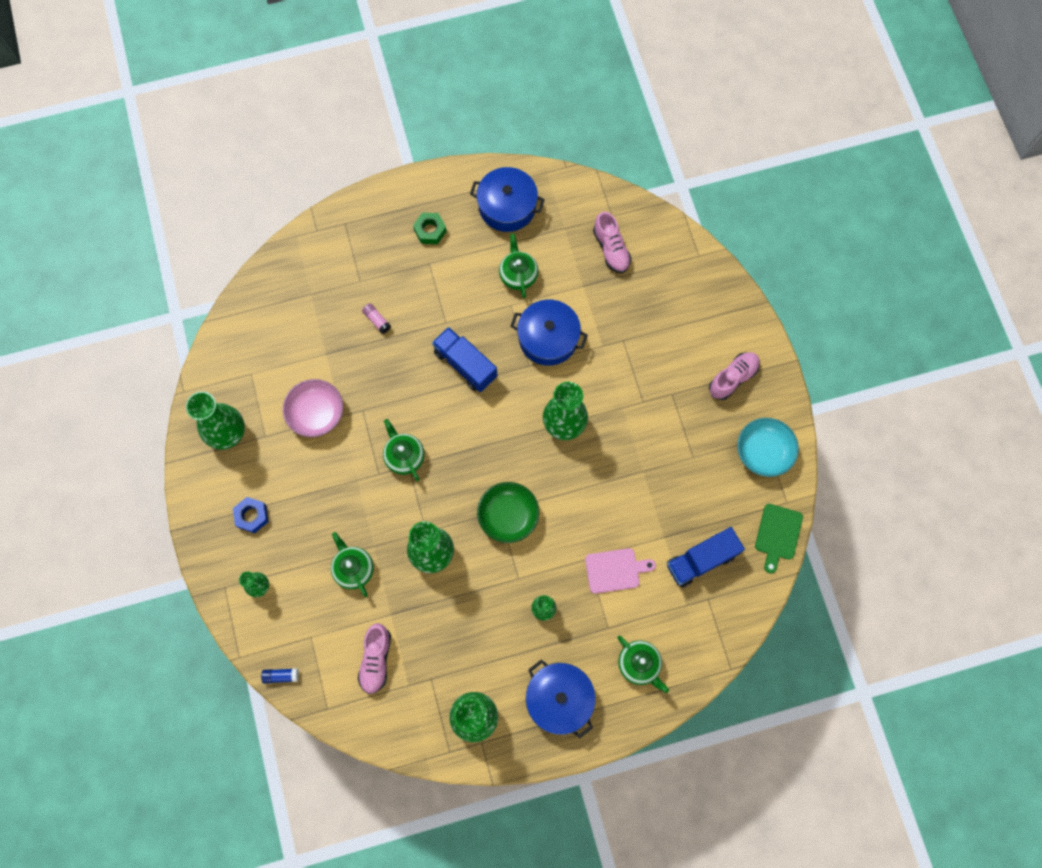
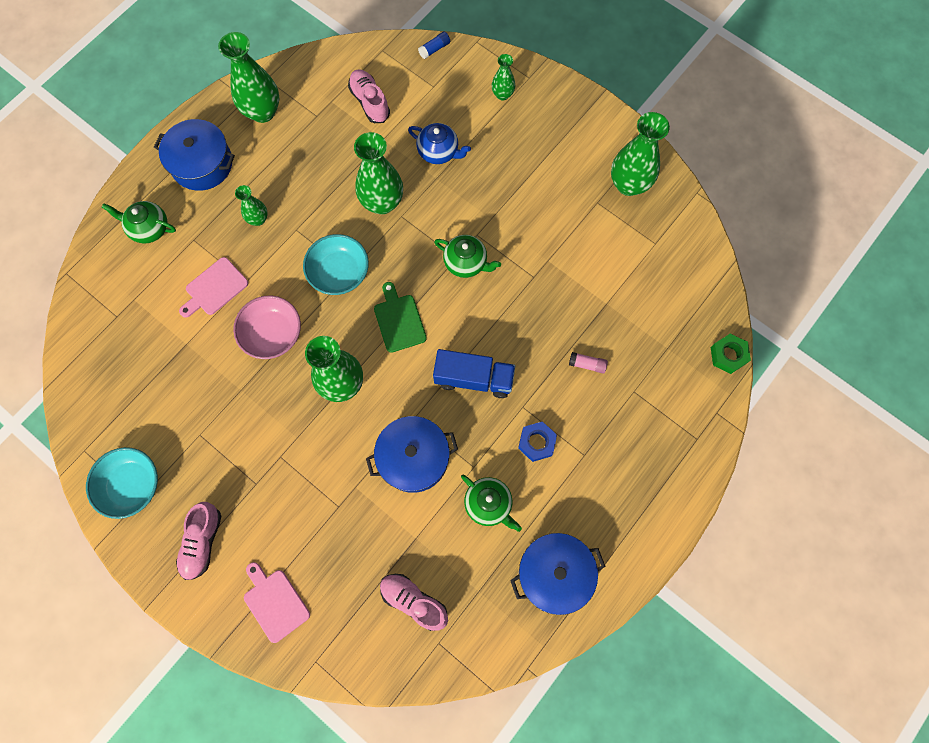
camera: 145 degrees right, 0 degrees up
blue nut [233,497,269,533] -> blue nut moved to [518,421,557,462]
pink bowl [283,379,343,437] -> pink bowl moved to [233,296,301,359]
green teapot [331,532,374,597] -> blue teapot [408,123,471,164]
green nut [413,213,447,244] -> green nut moved to [711,334,751,374]
green bowl [477,482,539,543] -> turquoise bowl [303,234,369,295]
blue truck [667,527,745,588] -> none
green cutting board [755,504,803,573] -> green cutting board moved to [374,282,427,353]
none -> pink cutting board [244,562,310,643]

